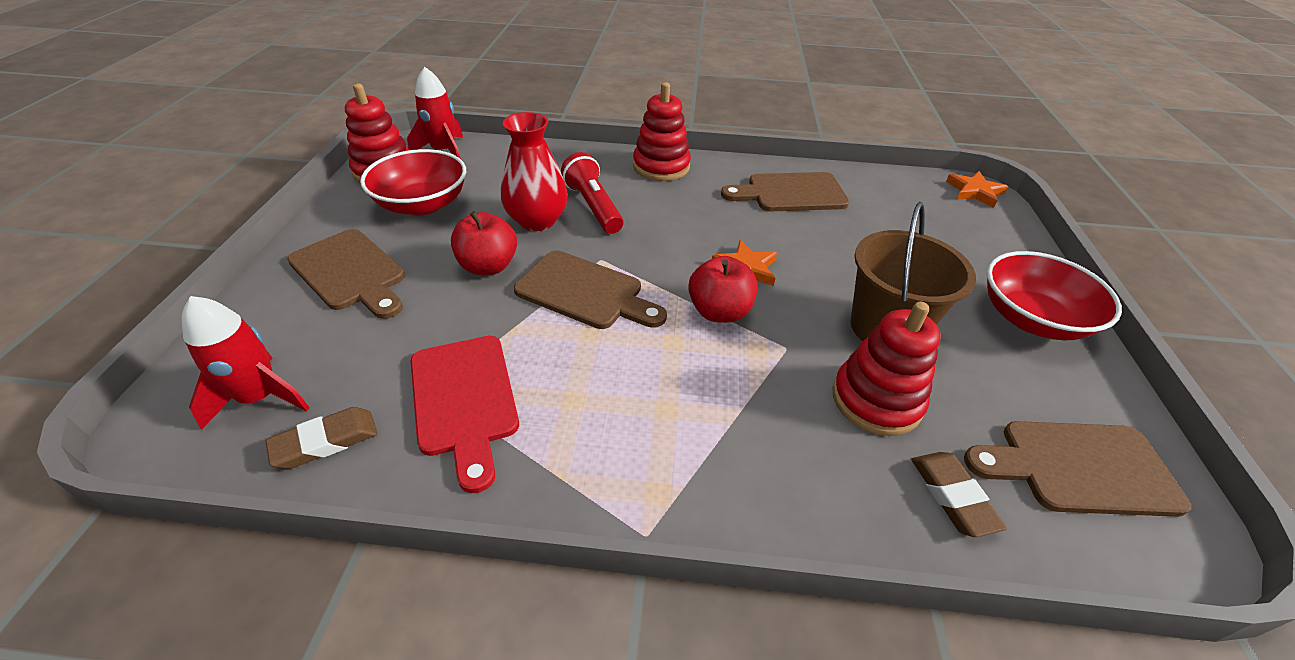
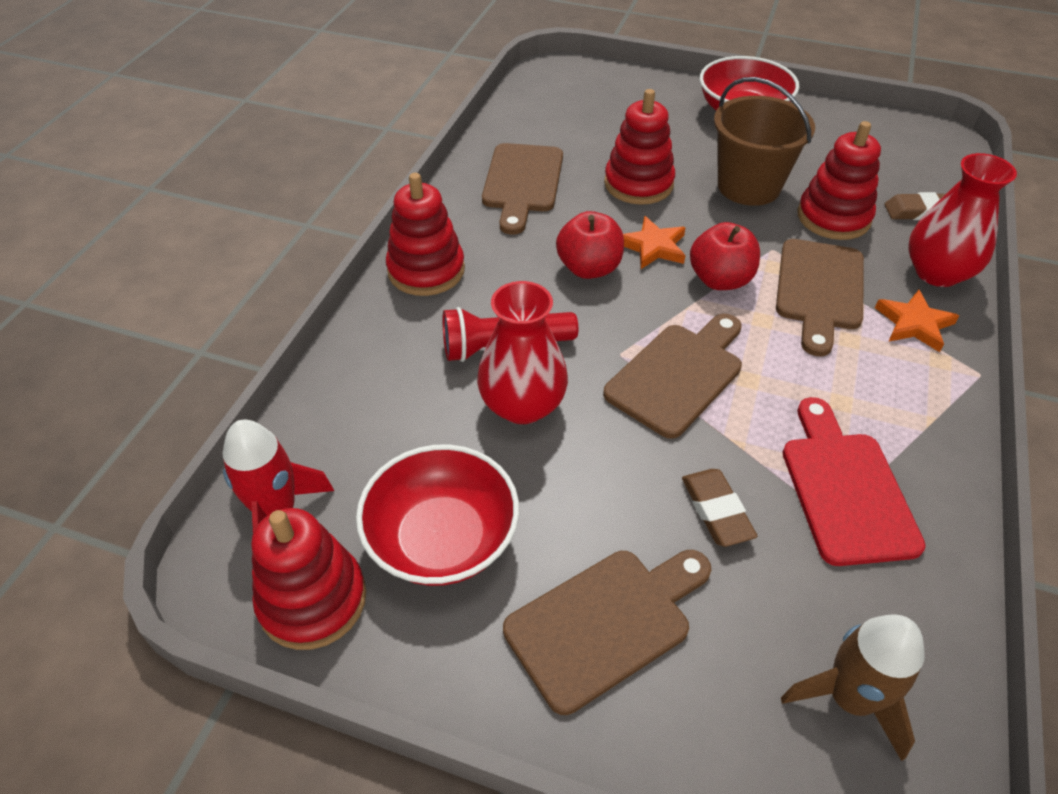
camera: 75 degrees left, 5 degrees up
red rocket [182,296,310,430] -> brown rocket [781,614,925,761]
brown eraser [266,407,377,469] -> brown eraser moved to [682,469,758,547]
red cutting board [411,336,519,493] -> red cutting board turned 90 degrees counterclockwise [783,397,926,566]
red apple [451,211,517,275] -> red apple moved to [556,211,624,279]
orange star [946,171,1008,208] -> orange star moved to [875,290,959,352]
brown cutting board [964,421,1191,517] -> brown cutting board moved to [776,239,864,356]
none -> red stacking toy [604,89,675,205]
none -> red vase [908,153,1017,287]

